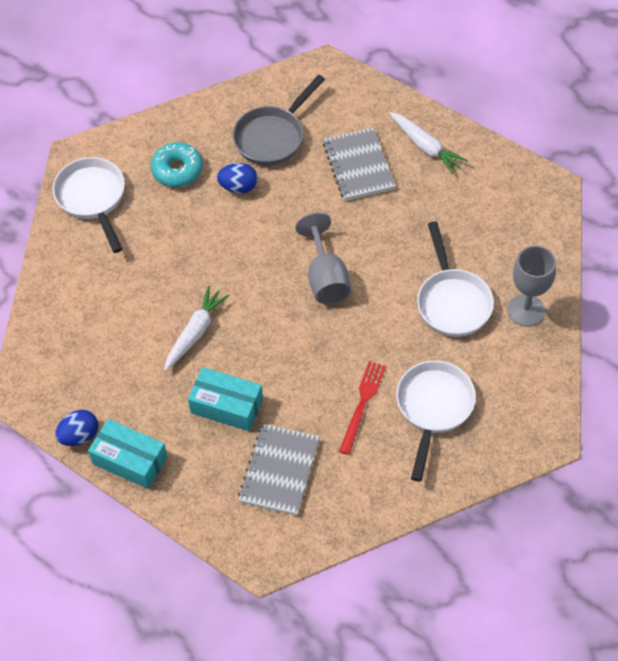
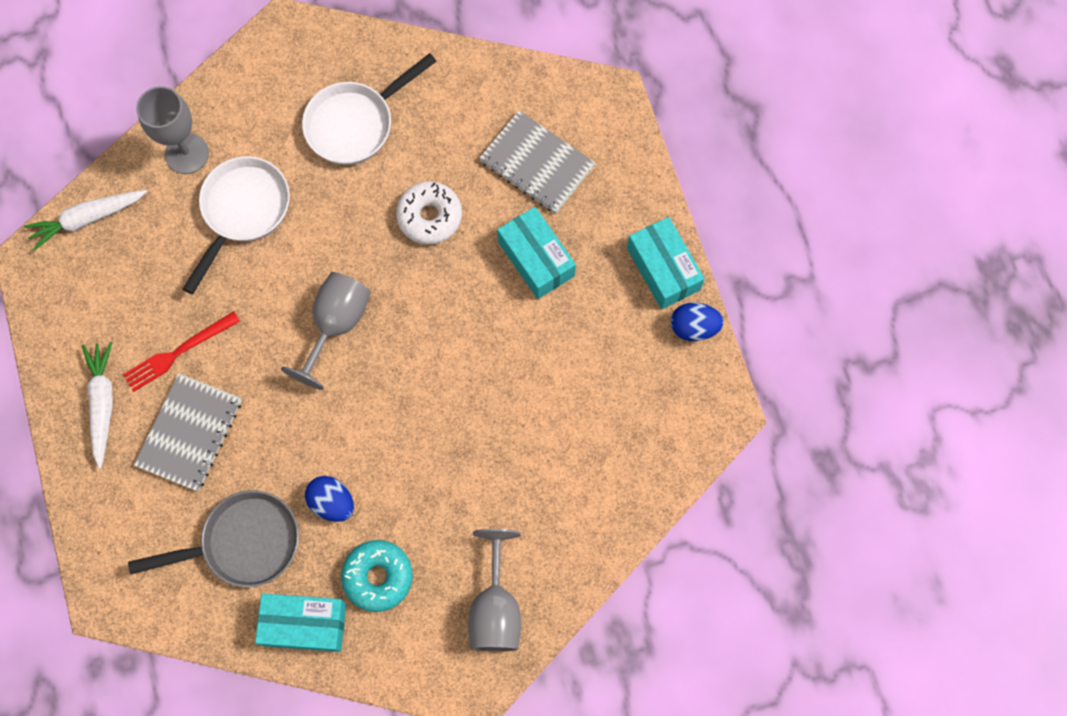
camera: 145 degrees left, 15 degrees up
white pan [53,157,125,253] -> grey goblet [468,529,521,651]
white carrot [164,286,229,371] -> white carrot moved to [24,190,147,251]
grey notebook [238,424,320,516] -> grey notebook turned 75 degrees clockwise [479,110,596,214]
red fork [339,361,386,455] -> red fork moved to [123,311,240,392]
none -> turquoise box [255,593,346,652]
none -> white donut [396,181,462,244]

